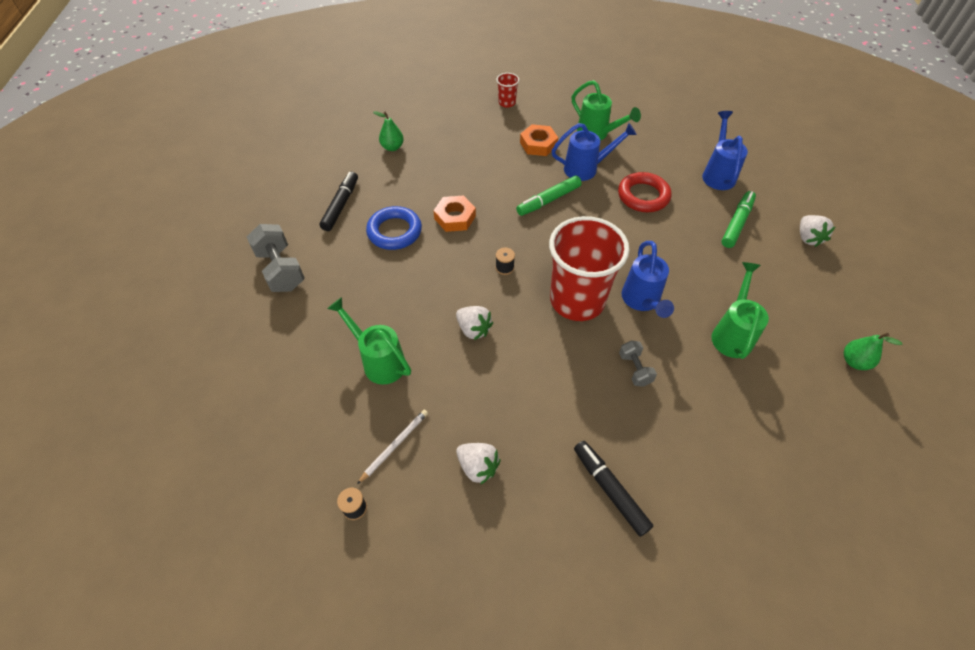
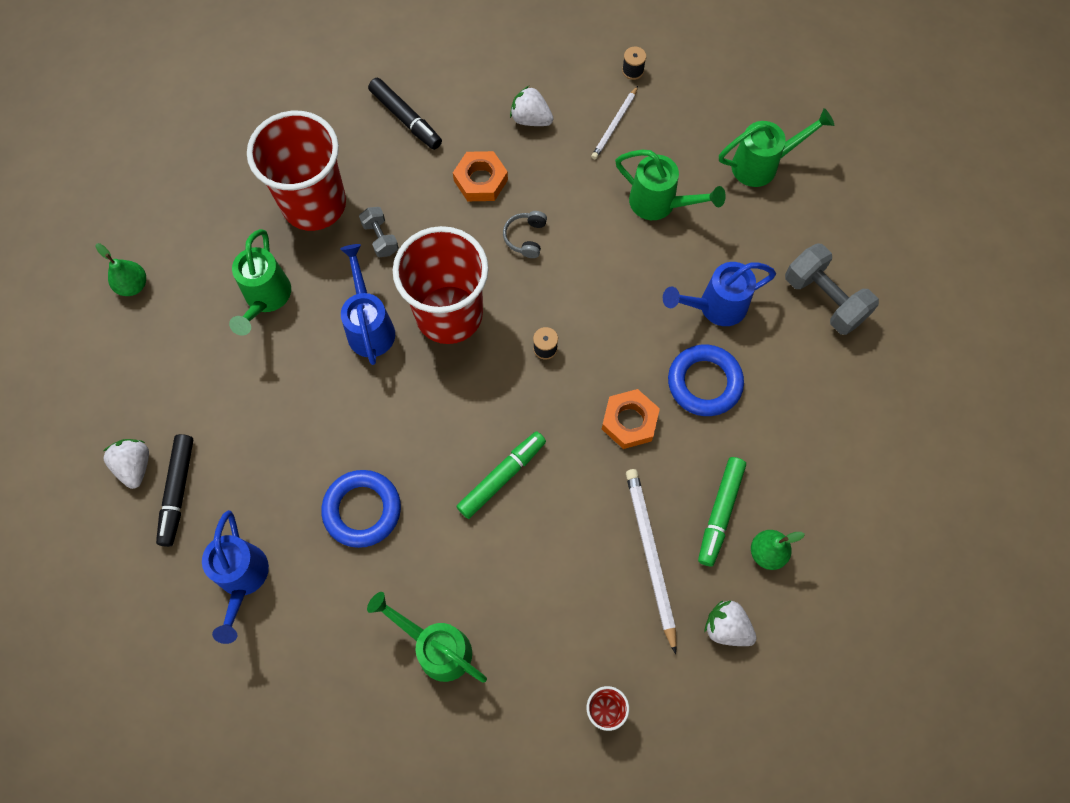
camera: 170 degrees right, 15 degrees up
black marker [319,172,358,231] -> black marker moved to [156,434,193,547]
white strawberry [456,306,493,340] -> white strawberry moved to [705,601,757,646]
orange nut [520,124,558,156] -> orange nut moved to [453,151,508,201]
blue watering can [551,123,637,181] -> blue watering can moved to [663,262,776,326]
red ring [618,172,672,212] -> blue ring [321,470,401,548]
green marker [722,191,756,248] -> green marker moved to [698,457,746,566]
none -> red cup [247,111,346,231]
none -> grey headphones [503,211,547,258]
none -> white pencil [626,469,677,654]
none -> green watering can [719,108,834,187]

